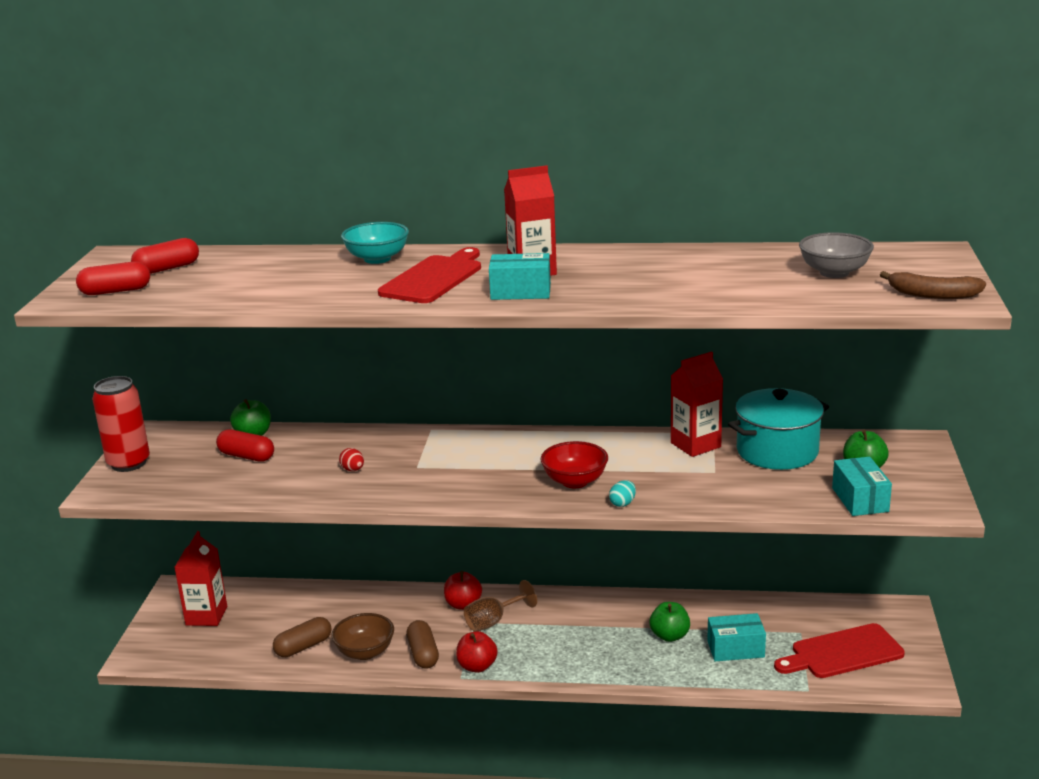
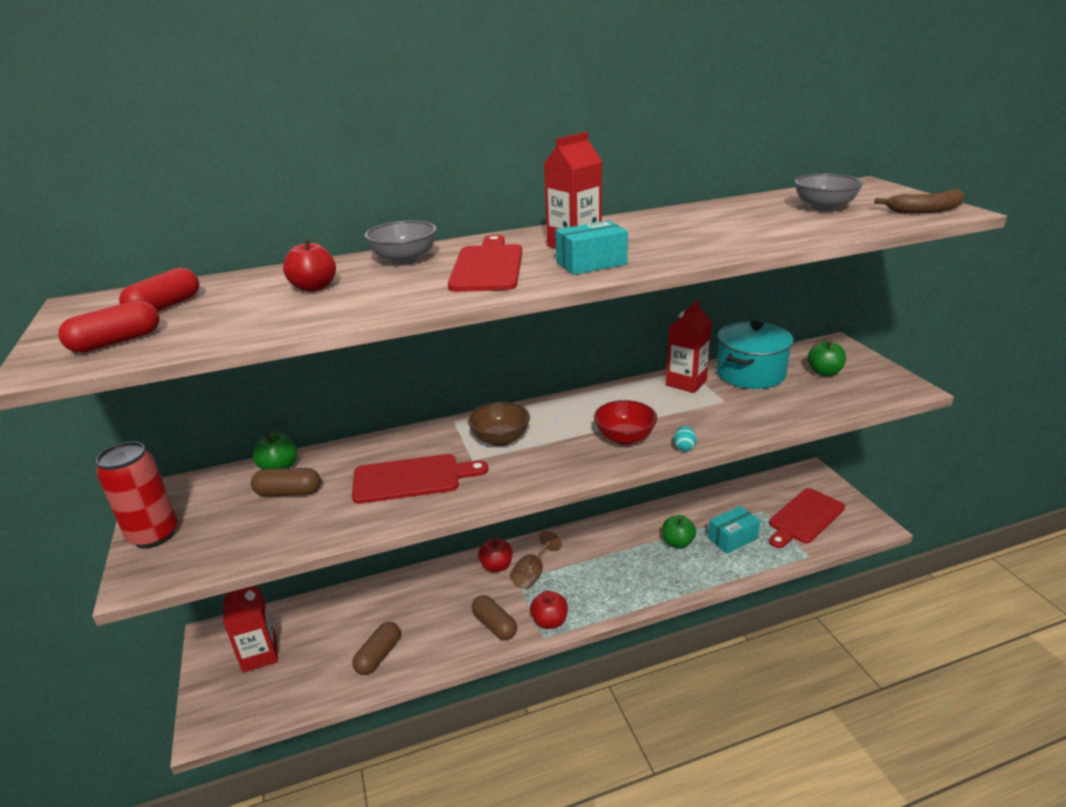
camera: 25 degrees left, 5 degrees up
red capsule [216,429,274,462] -> brown capsule [251,468,321,496]
brown bowl [331,613,394,660] -> brown bowl moved to [468,402,530,446]
red egg [339,448,364,471] -> red cutting board [352,454,488,504]
turquoise bowl [341,222,409,264] -> grey bowl [365,221,437,265]
turquoise box [832,457,892,516] -> none
none -> red apple [283,239,336,292]

